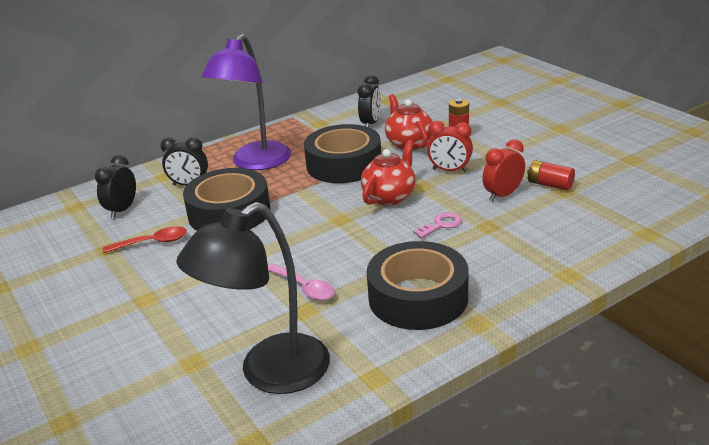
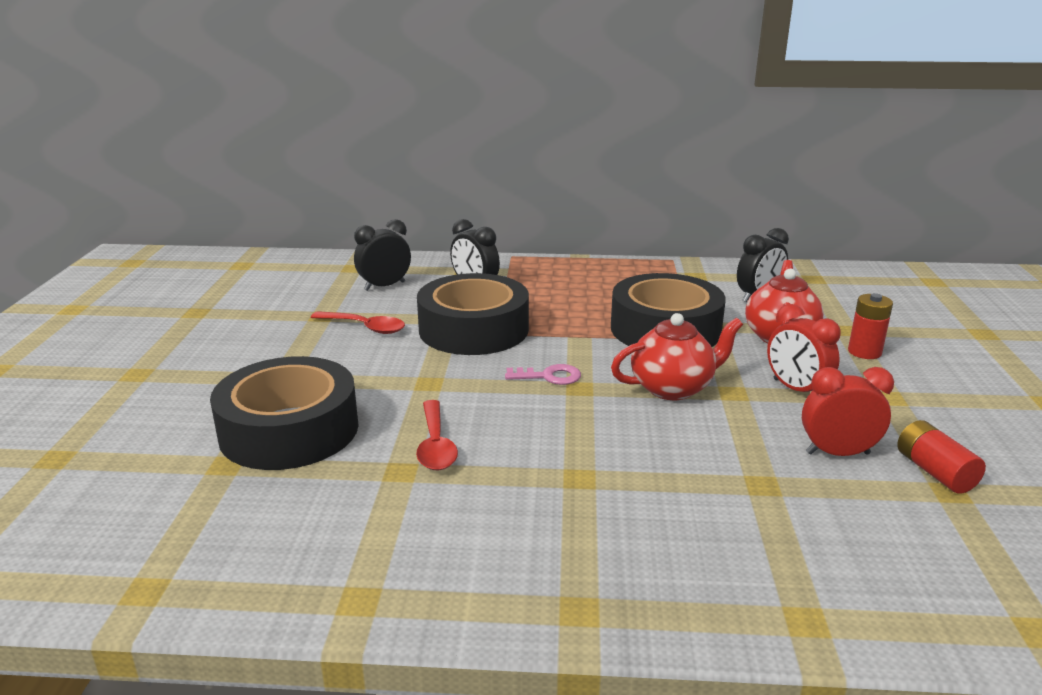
camera: 35 degrees right, 5 degrees down
black lamp [176,202,330,394] -> none
purple lamp [201,34,291,170] -> none
pink spoon [268,264,335,301] -> red spoon [416,400,458,470]
black tape [367,241,469,330] -> black tape moved to [210,356,359,470]
pink key [413,212,462,238] -> pink key moved to [505,364,581,385]

